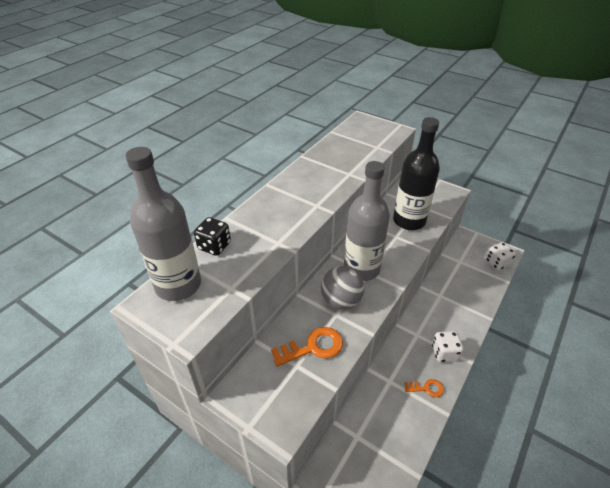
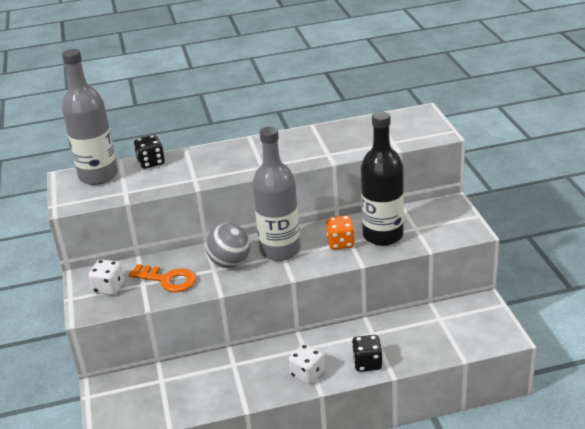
camera: 45 degrees right, 10 degrees down
orange key [405,379,444,397] -> none
white dice [486,242,516,270] -> white dice moved to [89,260,124,295]
none -> orange dice [326,216,355,250]
none -> black dice [352,335,382,372]

